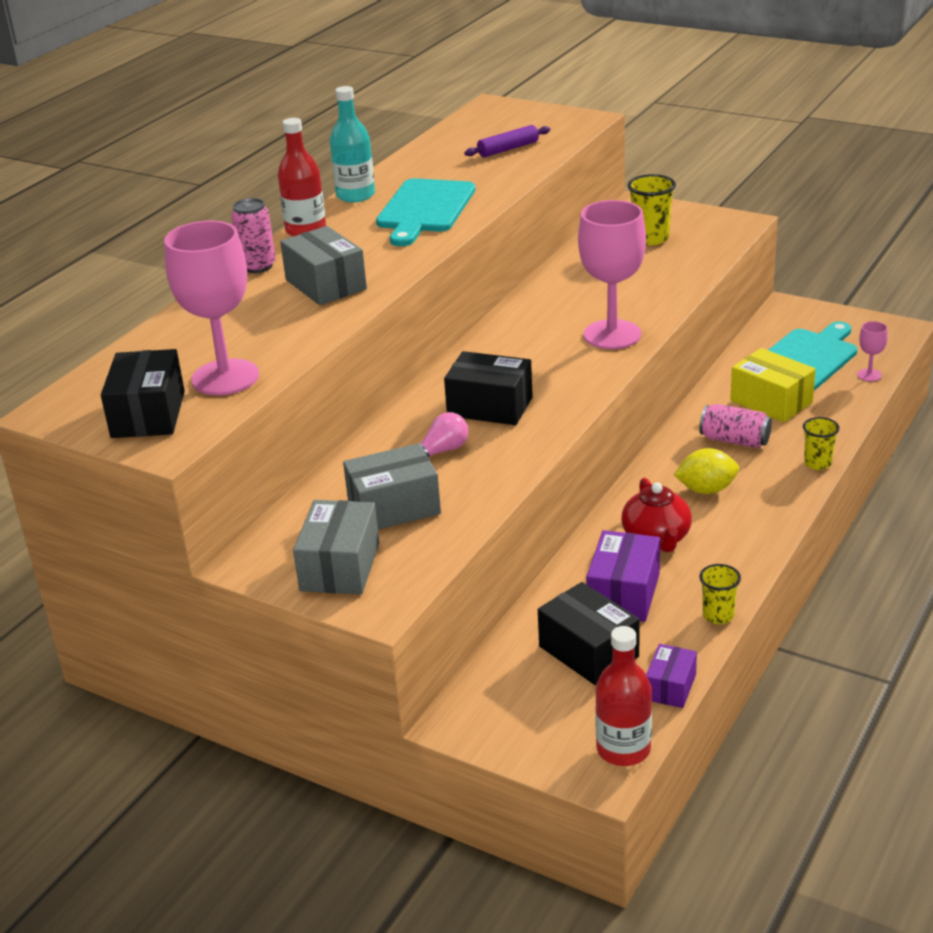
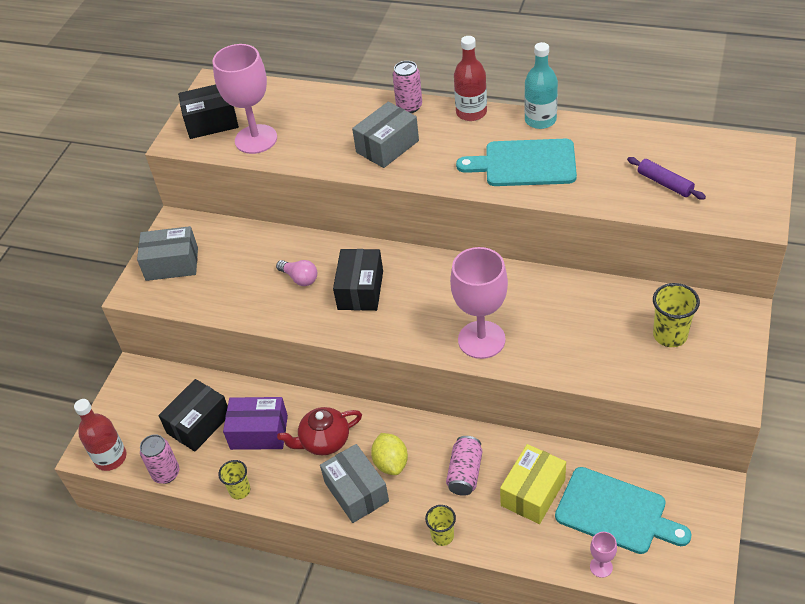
camera: 80 degrees right, 15 degrees up
grey box [343,443,441,530] -> grey box moved to [320,444,389,523]
purple box [646,644,697,708] -> pink can [140,434,180,484]

